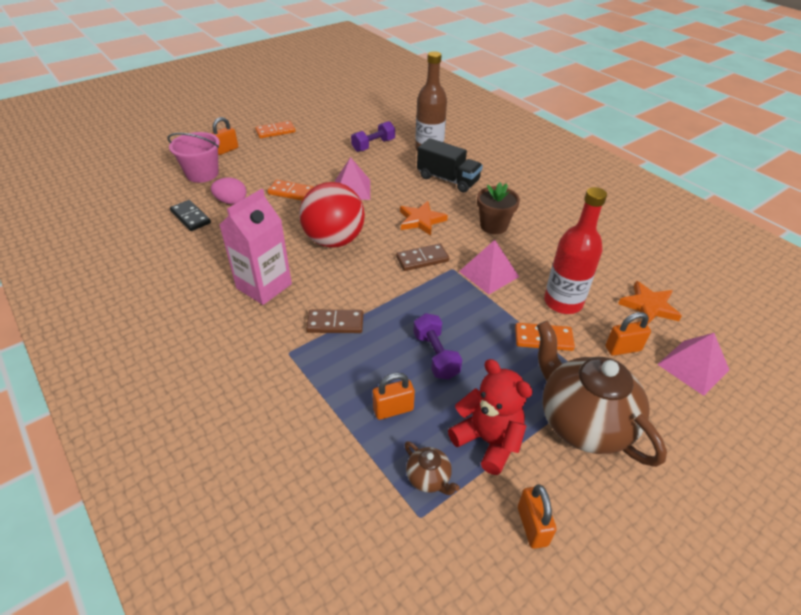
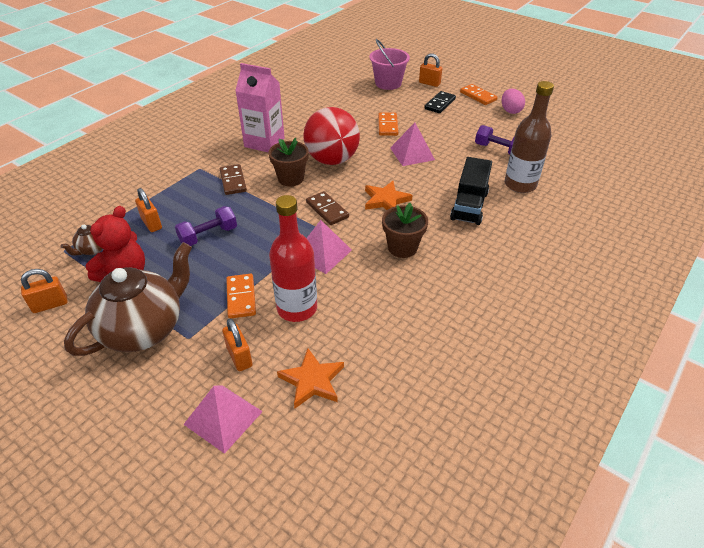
camera: 75 degrees right, 0 degrees up
black domino [170,200,211,231] -> black domino moved to [424,91,456,113]
pink egg [211,177,247,204] -> pink egg moved to [502,89,525,114]
none -> brown flower pot [268,138,309,186]

